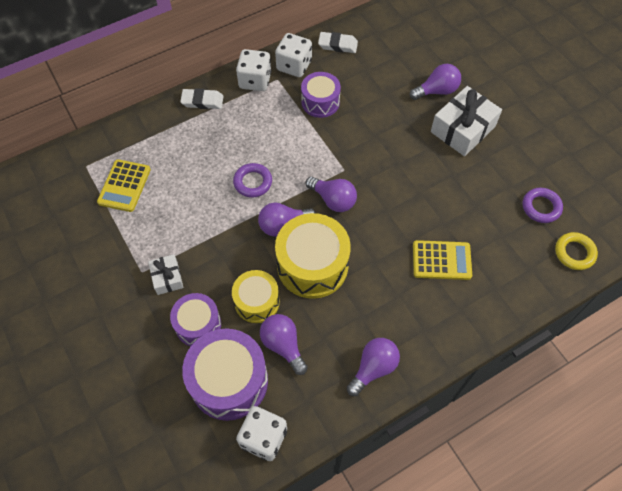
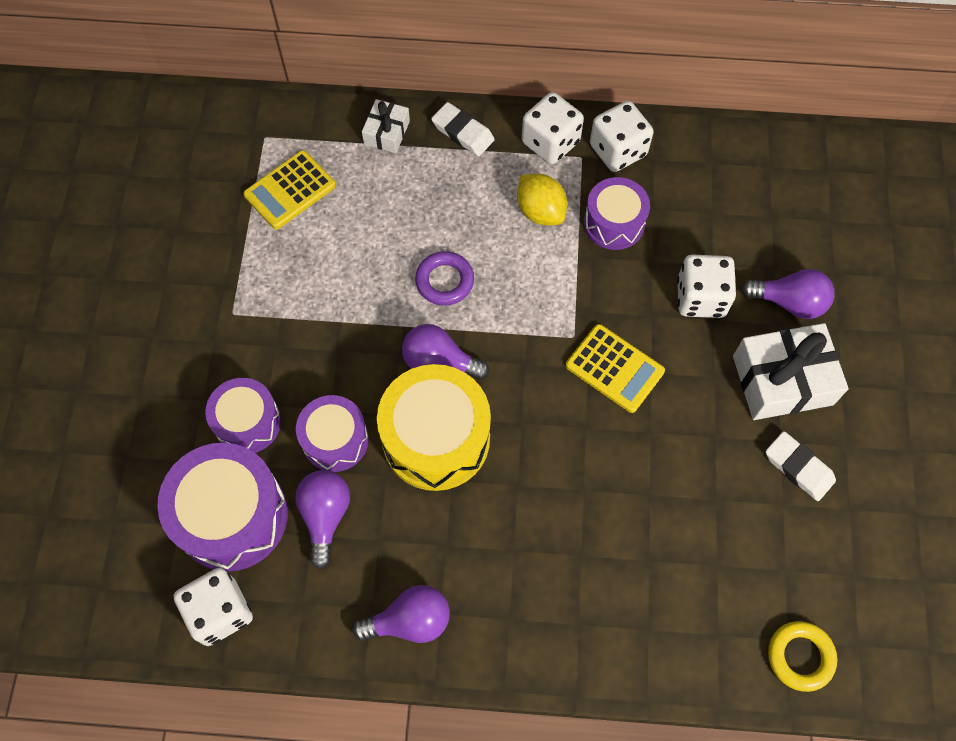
camera: 35 degrees right, 5 degrees up
white gift [148,254,183,295] -> white gift moved to [362,99,410,153]
yellow drum [232,270,280,323] -> purple drum [296,395,369,472]
purple light bulb [306,177,357,212] -> none
white eraser [318,32,358,53] -> white eraser moved to [766,431,836,501]
yellow calculator [413,240,472,280] -> yellow calculator moved to [566,324,665,413]
purple ring [522,188,563,223] -> none
none -> yellow lemon [517,174,567,225]
none -> white dice [677,254,736,318]

